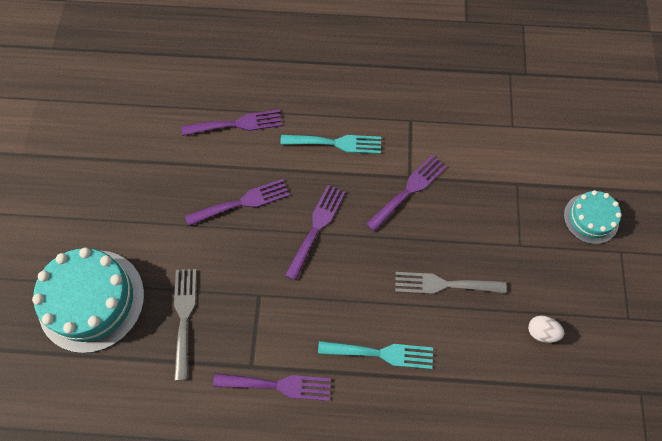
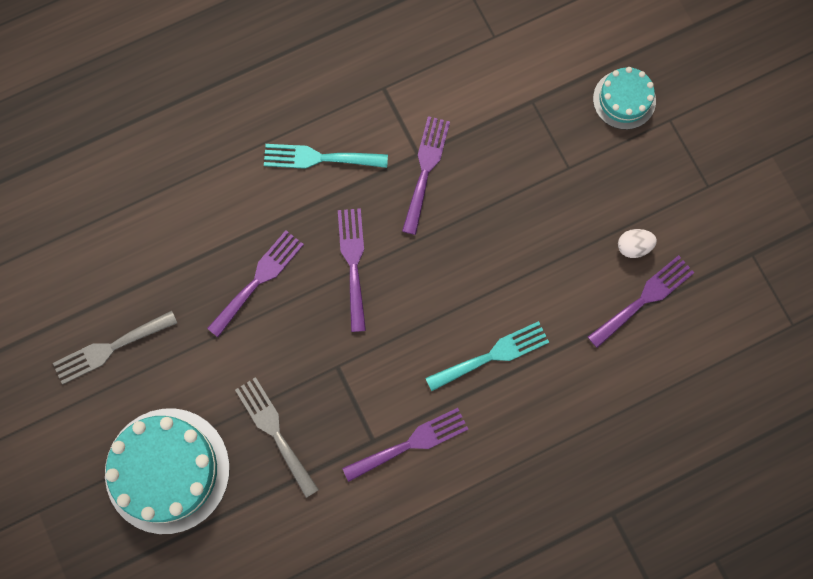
camera: 30 degrees left, 10 degrees up
purple fork [181,109,282,136] -> purple fork moved to [588,255,694,348]
turquoise fork [280,135,381,154] -> turquoise fork turned 150 degrees counterclockwise [264,144,388,169]
grey fork [395,272,506,294] -> grey fork moved to [53,310,177,385]

